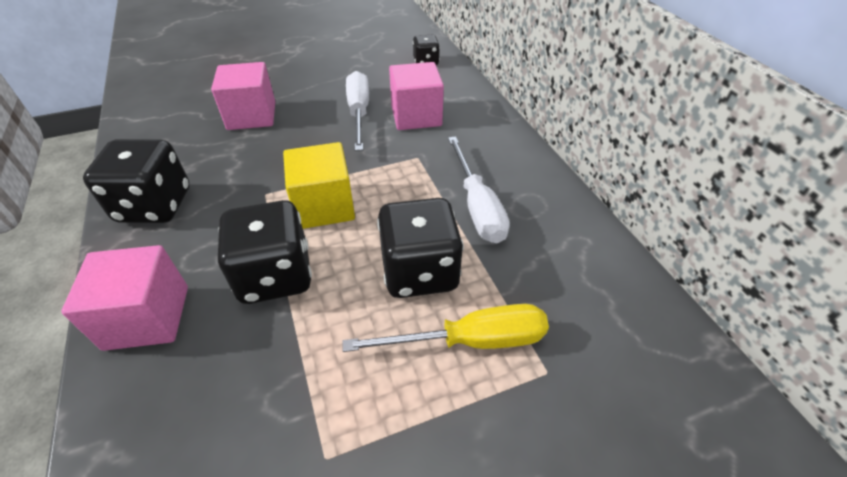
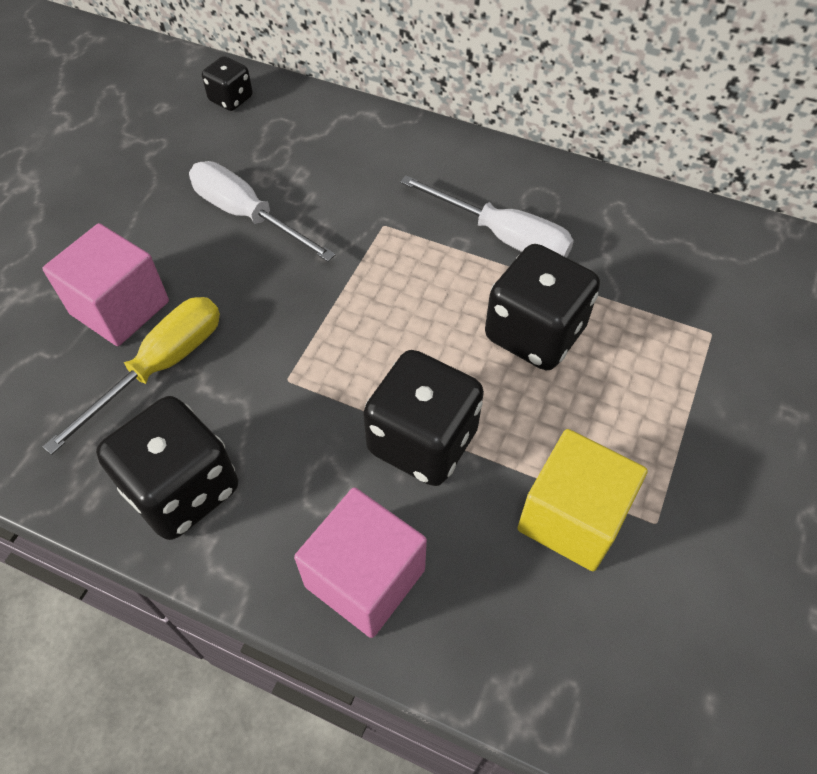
camera: 45 degrees left, 10 degrees up
yellow cube [283,142,355,229] -> yellow cube moved to [517,429,648,571]
yellow screwdriver [342,304,549,352] -> yellow screwdriver moved to [43,297,220,455]
pink cube [389,62,444,130] -> none

